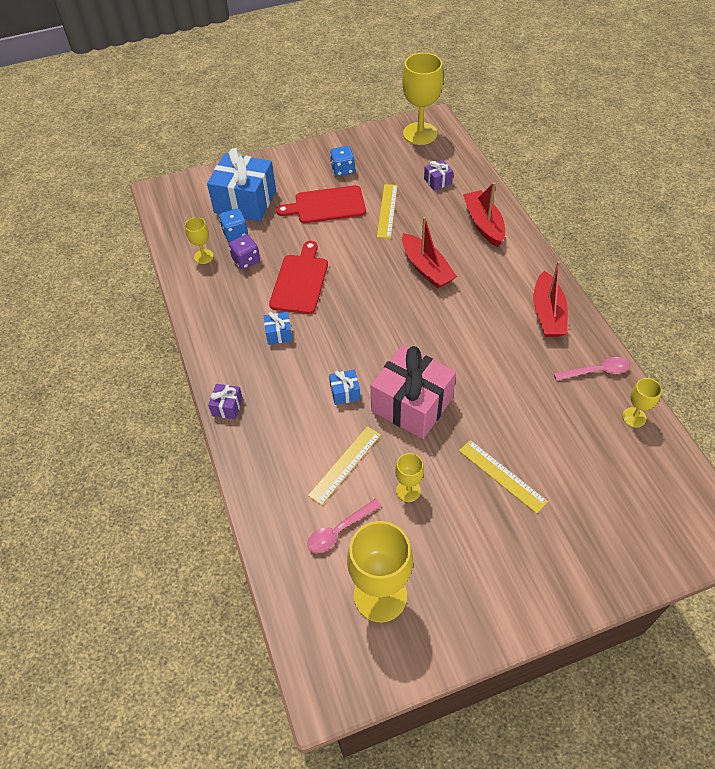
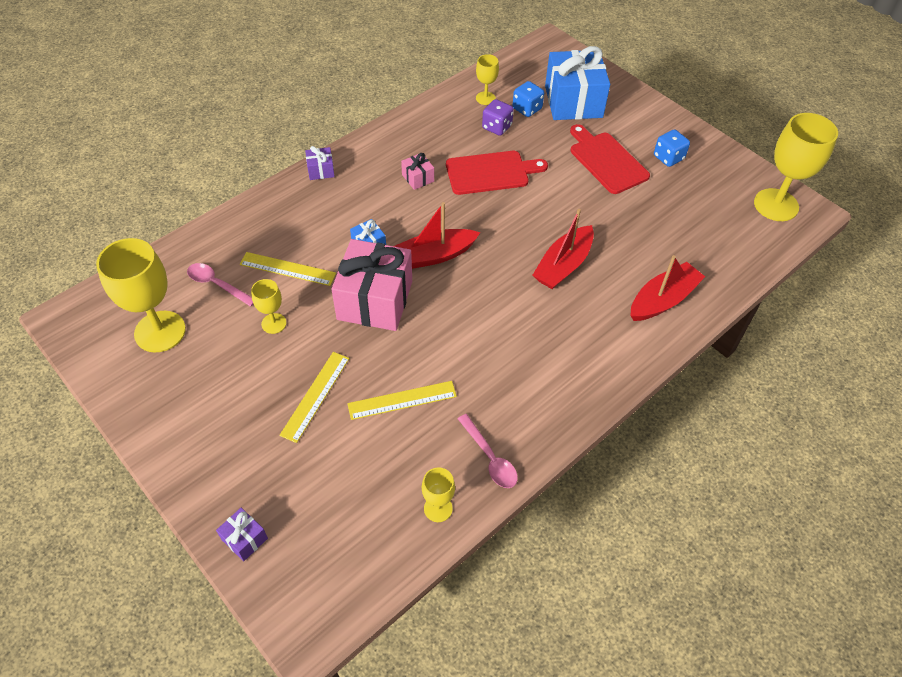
camera: 65 degrees right, 0 degrees up
blue gift [264,312,293,345] -> pink gift [401,153,434,190]
yellow ruler [377,184,398,238] -> yellow ruler moved to [347,381,457,420]
purple gift [424,160,453,190] -> purple gift moved to [216,508,268,561]
red boat [533,261,568,337] -> red boat moved to [394,202,481,269]

